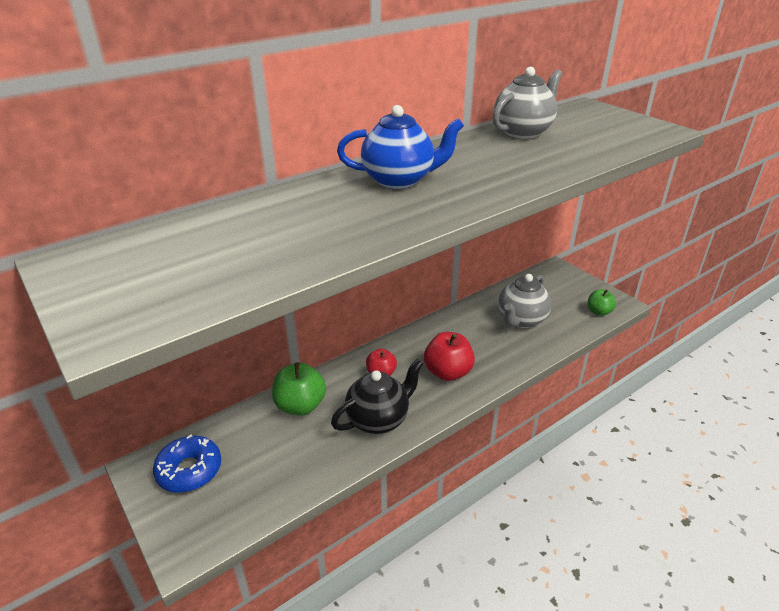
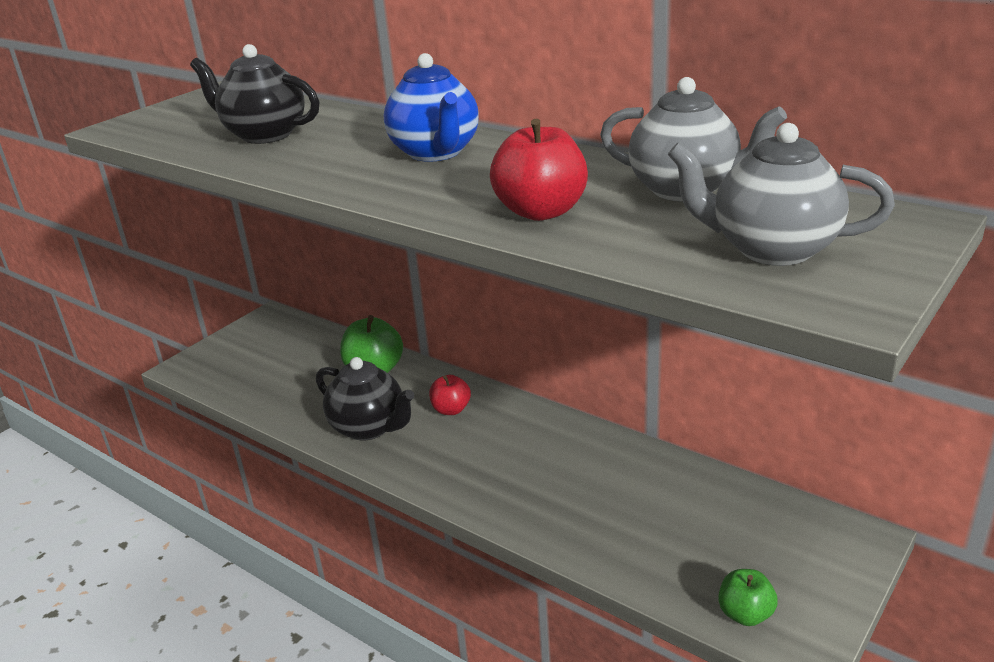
camera: 75 degrees right, 5 degrees down
blue donut [153,434,221,493] -> none
red apple [424,332,475,381] -> red apple moved to [490,119,588,221]
grey teapot [498,274,552,328] -> grey teapot moved to [668,123,895,266]
none -> black teapot [190,44,319,144]

